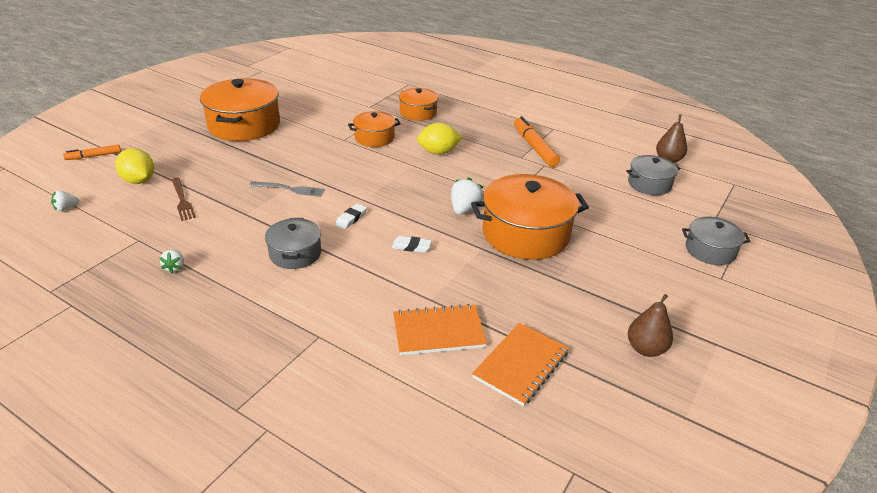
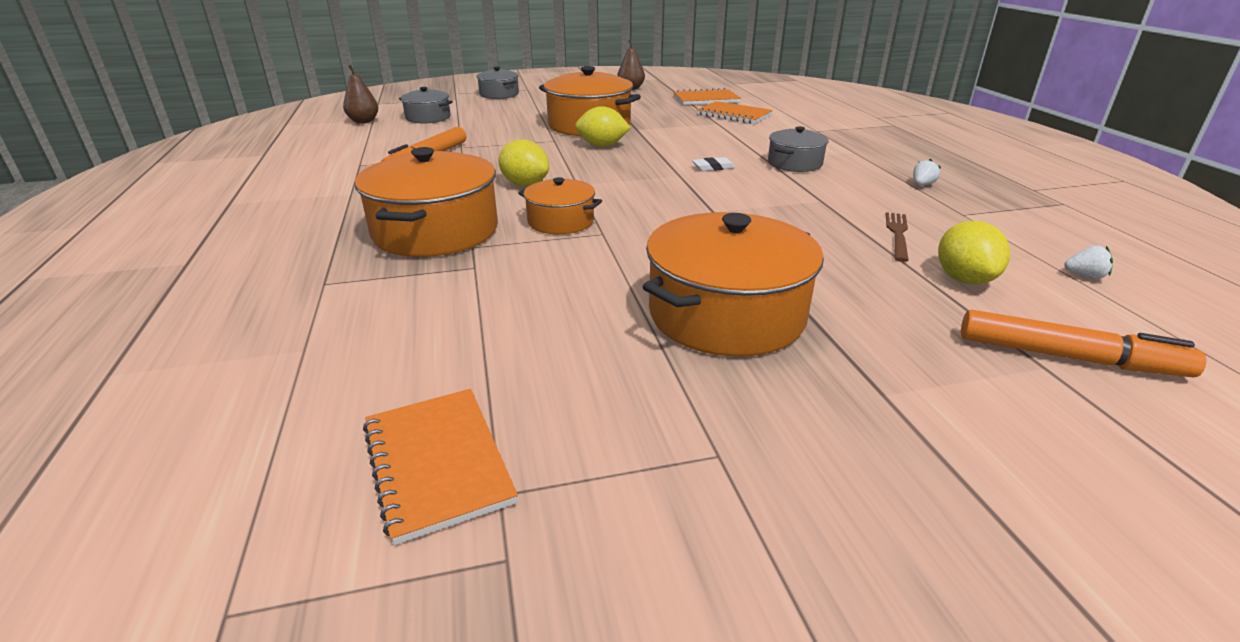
camera: 135 degrees left, 5 degrees down
orange marker [63,145,121,160] -> orange marker [961,310,1206,377], size x1.75
grey fork [249,181,325,197] -> none
white eraser [392,236,432,253] -> none
orange pot [399,88,438,121] -> orange pot [355,147,498,257], size x1.81
white strawberry [451,177,483,215] -> yellow lemon [575,106,631,147]
none -> orange notebook [363,389,518,545]

